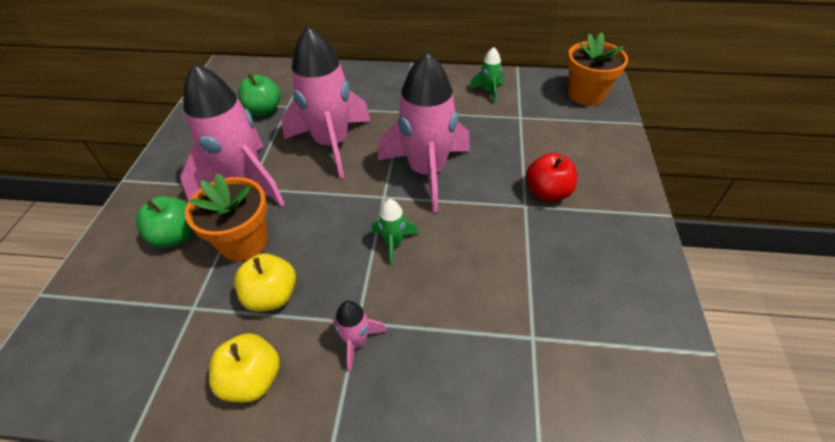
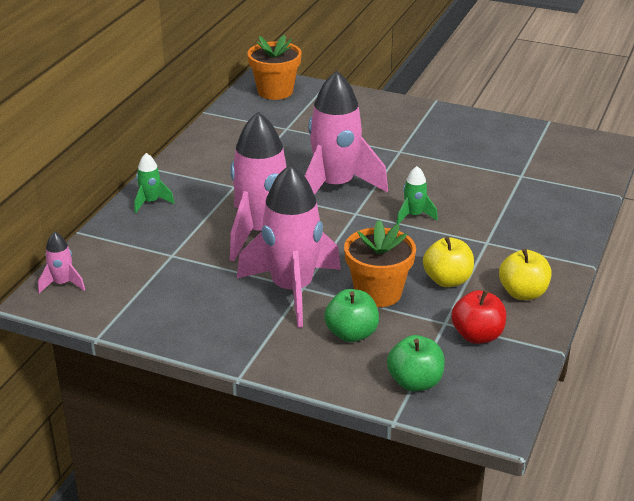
camera: 75 degrees left, 15 degrees down
green apple [238,74,281,116] -> green apple moved to [387,335,445,391]
pink rocket [333,301,387,372] -> pink rocket moved to [38,232,85,293]
green rocket [469,47,503,104] -> green rocket moved to [134,153,174,213]
red apple [526,153,577,201] -> red apple moved to [451,290,506,344]

